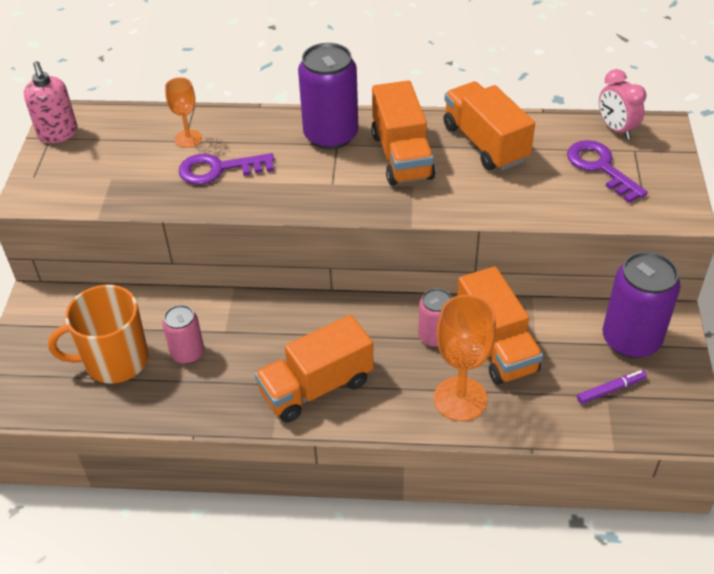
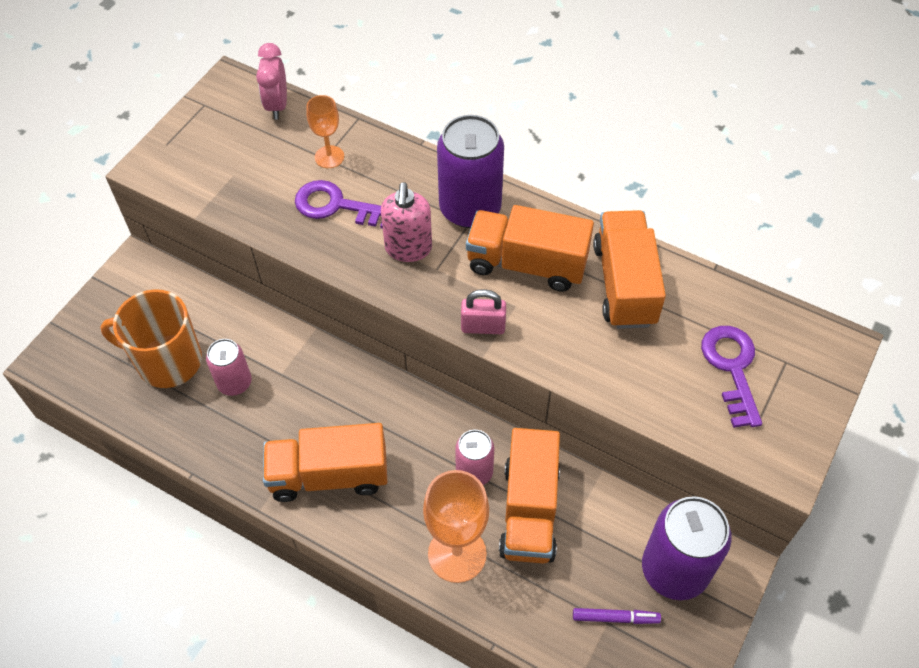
camera: 25 degrees right, 10 degrees up
pink soap dispenser [24,61,78,143] -> pink soap dispenser moved to [381,182,432,262]
orange truck [371,80,435,186] -> orange truck turned 90 degrees clockwise [466,205,594,292]
pink clock [599,69,646,140] -> pink clock moved to [256,43,287,120]
none -> pink padlock [461,289,506,334]

